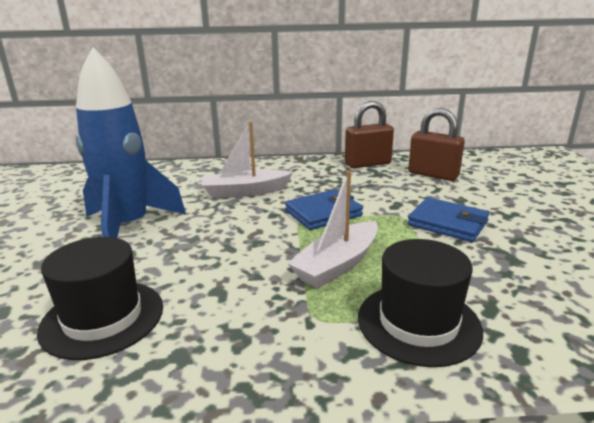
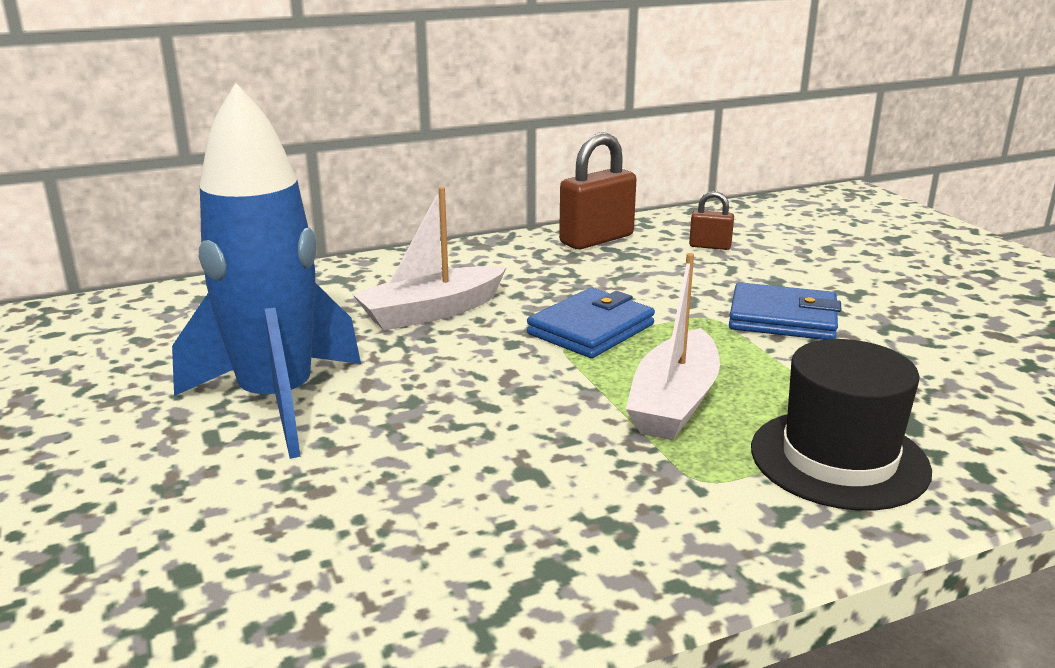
camera: 20 degrees left, 0 degrees up
black hat [37,237,163,360] -> none
brown padlock [408,108,465,181] -> brown padlock [689,191,734,250], size x0.52

